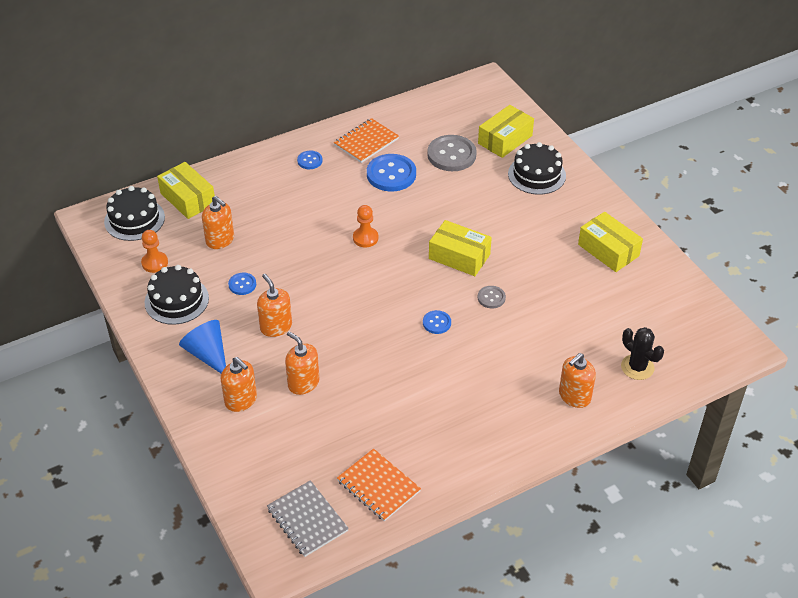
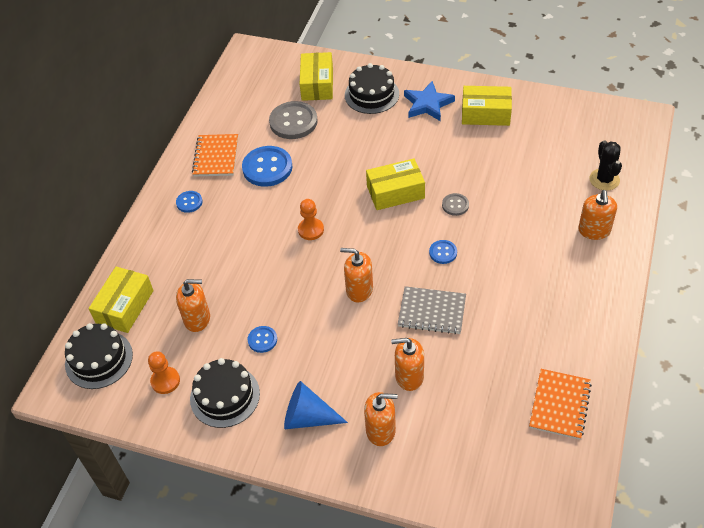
camera: 40 degrees left, 5 degrees up
yellow box [157,162,215,219] -> yellow box turned 75 degrees counterclockwise [89,266,154,333]
orange soap dispenser [257,274,292,337] -> orange soap dispenser moved to [340,248,373,302]
grey notebook [267,480,349,557] -> grey notebook moved to [398,286,466,335]
orange notebook [337,449,421,521] -> orange notebook turned 75 degrees counterclockwise [529,369,592,440]
black cactus [621,327,664,380] -> black cactus turned 75 degrees clockwise [589,140,622,191]
none -> blue star [404,81,455,121]

